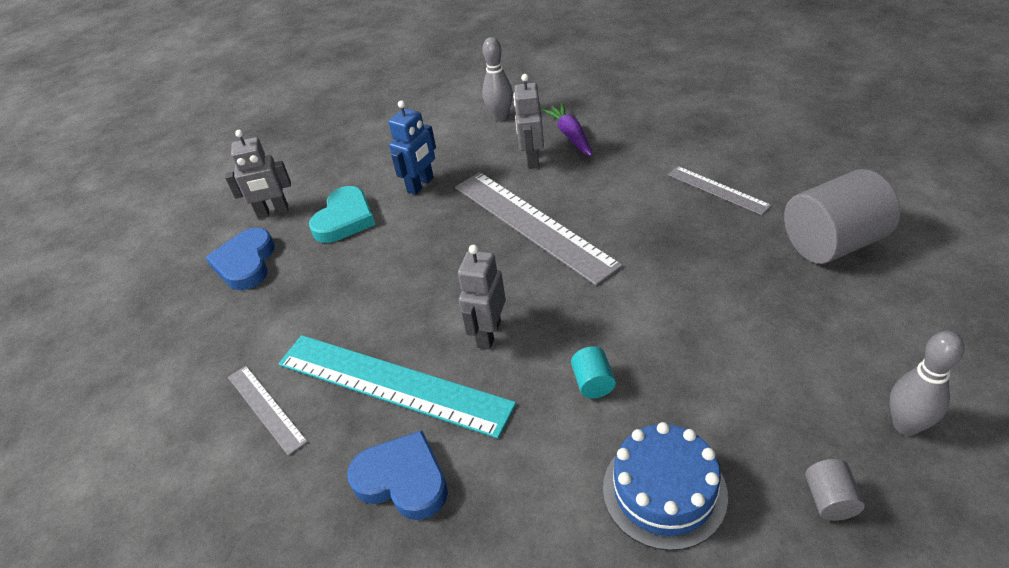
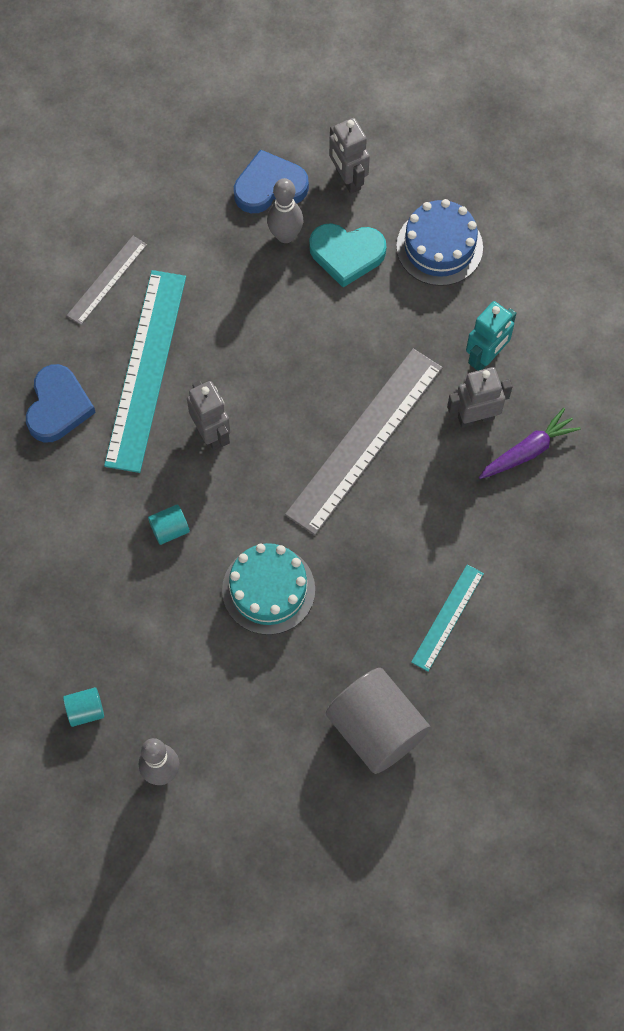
camera: 70 degrees right, 25 degrees up
blue robot [388,100,436,195] -> none
grey robot [458,245,506,349] -> grey robot turned 60 degrees clockwise [187,380,230,450]
grey bowling pin [482,37,513,121] -> grey bowling pin moved to [267,178,303,243]
blue cake [603,422,728,551] -> blue cake moved to [396,199,483,286]
grey ruler [668,166,772,215] -> turquoise ruler [411,564,484,671]
grey cylinder [805,459,865,521] -> turquoise cylinder [63,687,104,727]
none -> turquoise cake [222,543,315,635]
none -> turquoise robot [466,301,516,371]

